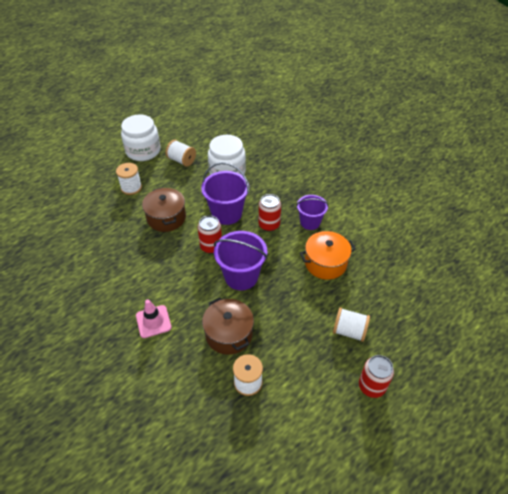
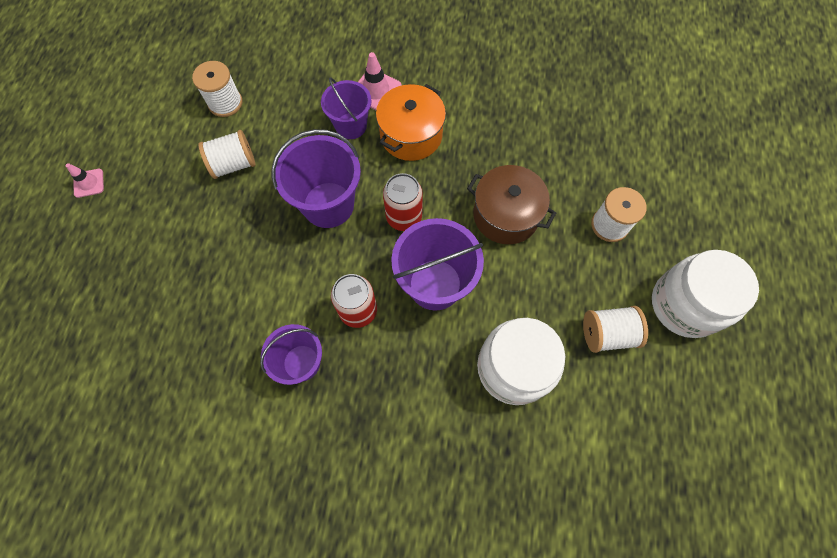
camera: 140 degrees right, 20 degrees up
brown pot [202,298,254,355] -> none
orange pot [300,231,356,280] -> orange pot moved to [376,84,446,161]
white spool [333,307,370,342] -> white spool moved to [198,130,256,179]
red can [359,355,394,398] -> pink traffic cone [66,163,104,198]
none -> purple bucket [321,77,372,139]

